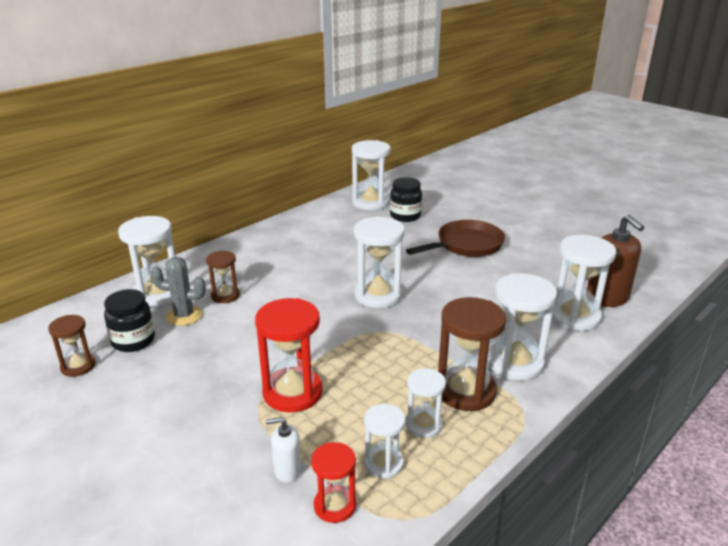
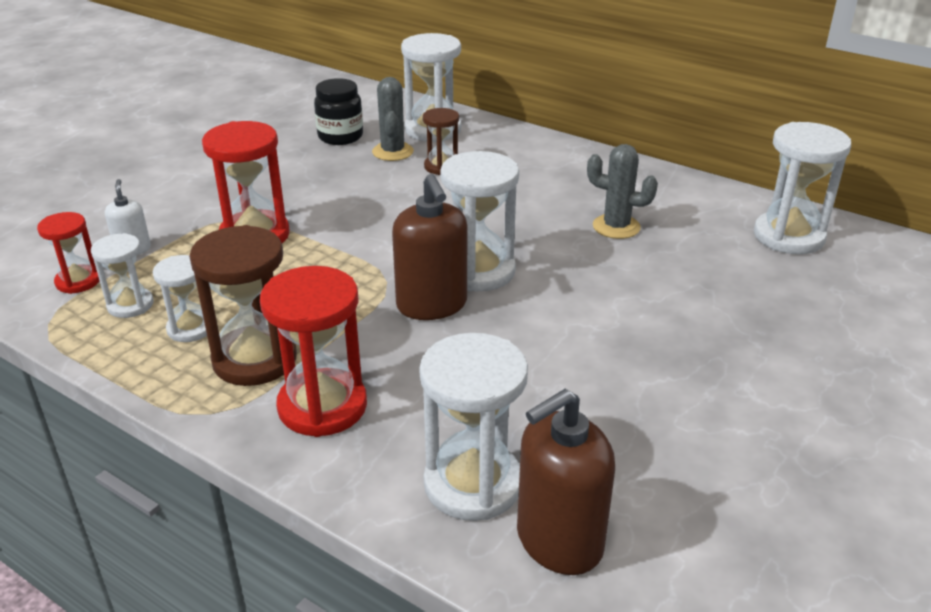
camera: 80 degrees right, 5 degrees up
brown hourglass [48,315,96,377] -> none
black jar [390,177,422,222] -> none
brown pan [406,220,505,257] -> none
white hourglass [487,273,557,381] -> red hourglass [260,266,367,437]
none -> brown soap dispenser [392,174,467,320]
none -> grey cactus [587,144,658,239]

